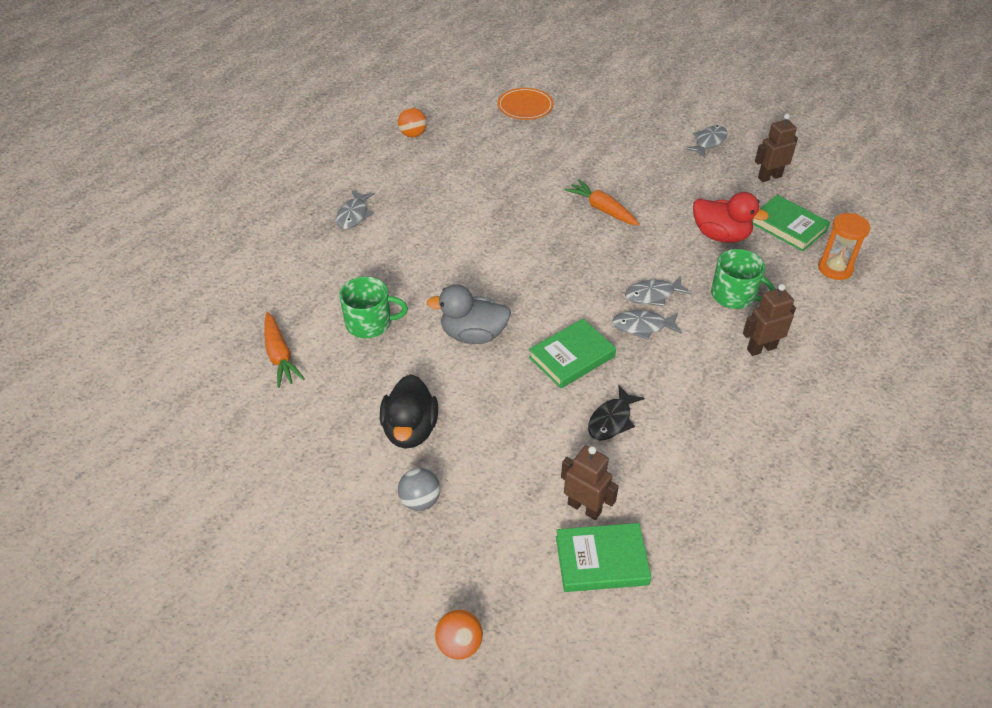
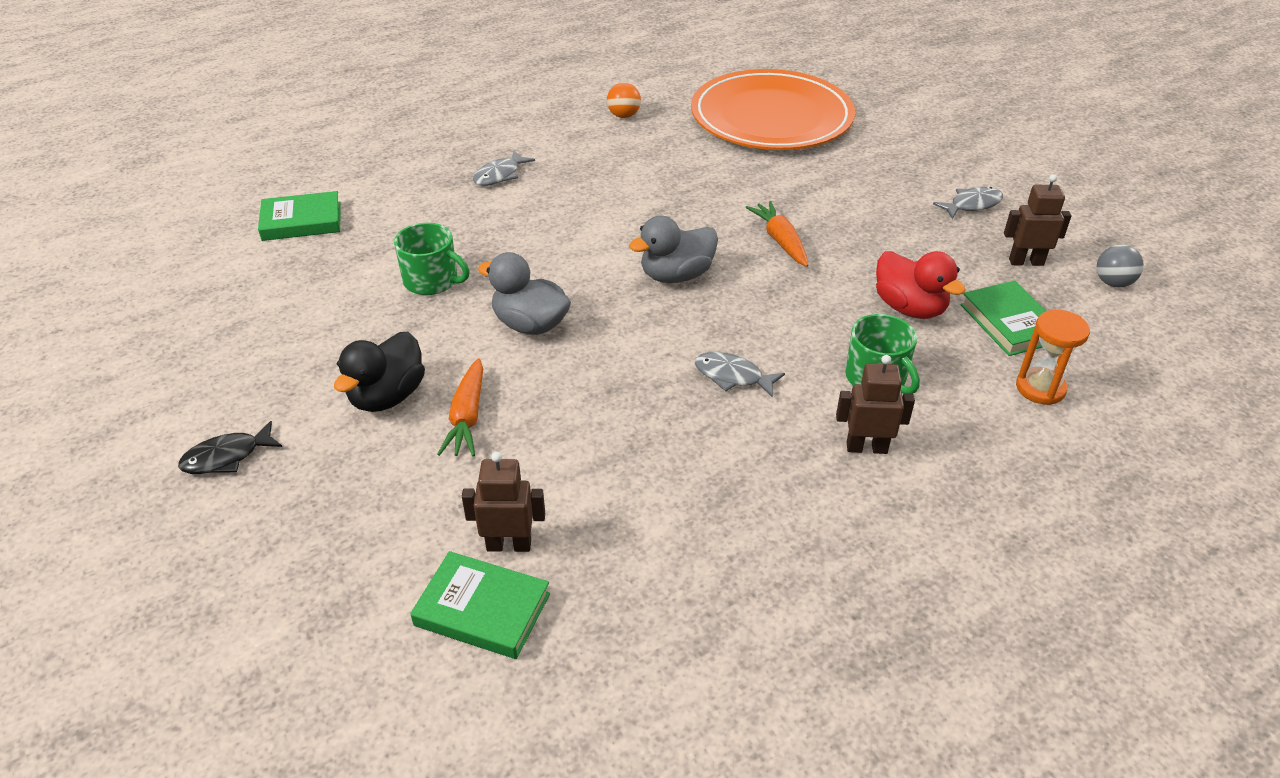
camera: 25 degrees right, 5 degrees down
orange carrot [264,312,305,388] -> orange carrot moved to [437,358,483,456]
grey ball [398,468,440,511] -> grey ball moved to [1097,245,1144,288]
orange ball [435,609,483,659] -> none
orange plate [498,88,554,120] -> orange plate [691,69,855,150], size x2.34
green book [529,319,616,388] -> green book moved to [258,191,341,241]
brown robot [561,446,619,520] -> brown robot turned 60 degrees counterclockwise [462,452,545,552]
black fish [588,385,645,440] -> black fish moved to [178,421,282,474]
grey fish [625,276,692,307] -> none
none -> grey duck [629,216,718,283]

